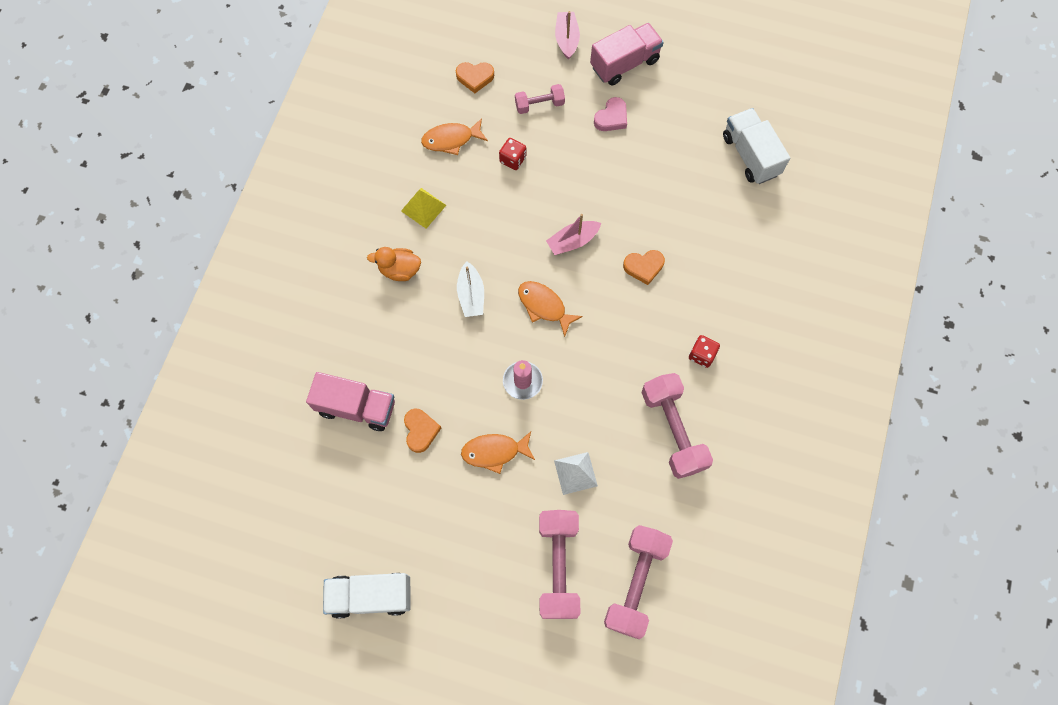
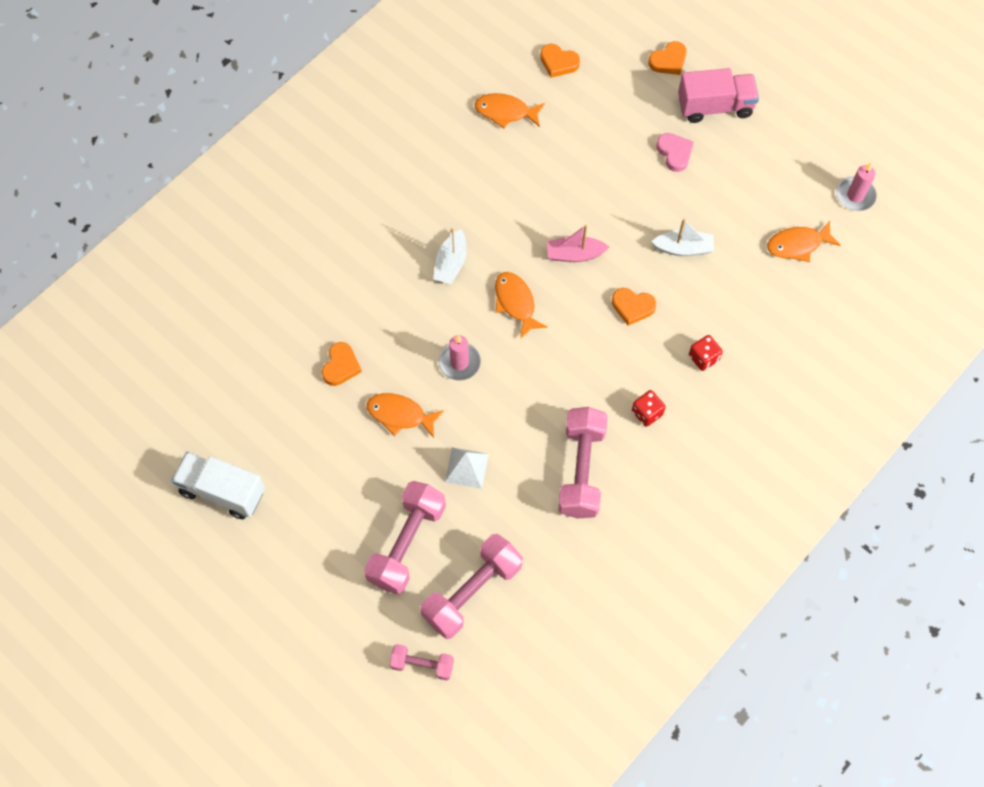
camera: 25 degrees right, 5 degrees down
pink truck [306,372,395,431] -> none
orange duck [367,247,421,281] -> none
yellow pyramid [401,188,446,229] -> none
red dice [499,138,526,170] -> red dice moved to [689,335,723,371]
pink dumbbell [515,84,565,114] -> pink dumbbell moved to [390,644,454,680]
pink boat [555,11,580,60] -> orange heart [648,41,687,75]
pink heart [594,97,627,131] -> pink heart turned 90 degrees counterclockwise [656,133,694,172]
white truck [723,108,790,184] -> orange fish [767,221,840,262]
none -> white boat [652,219,714,256]
none -> pink candle [836,163,877,211]

